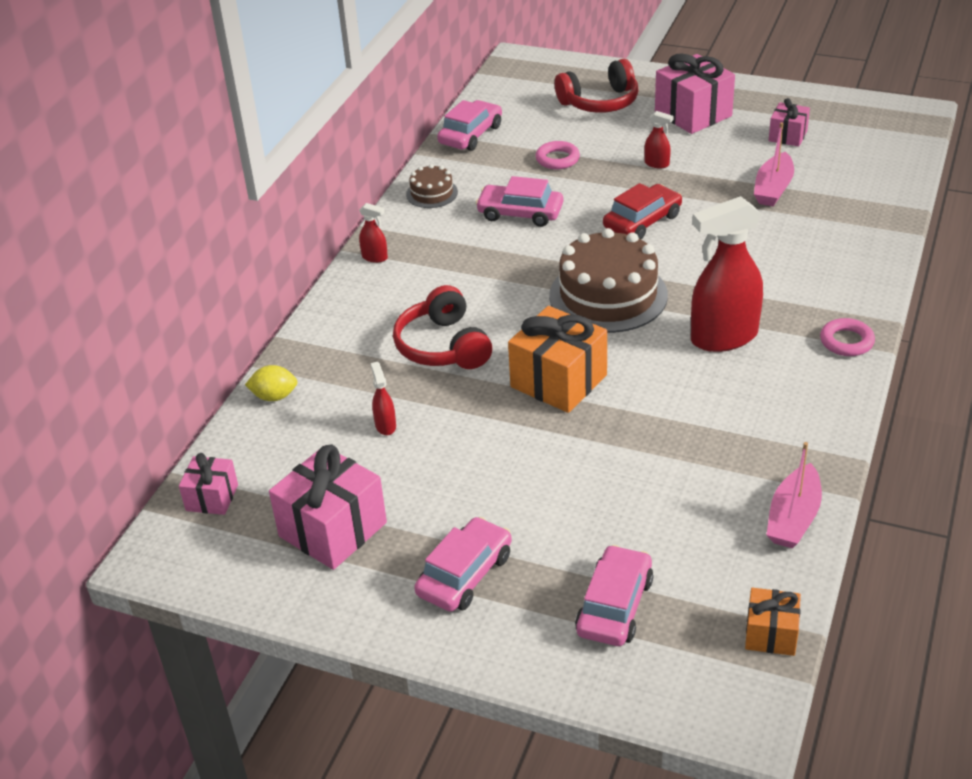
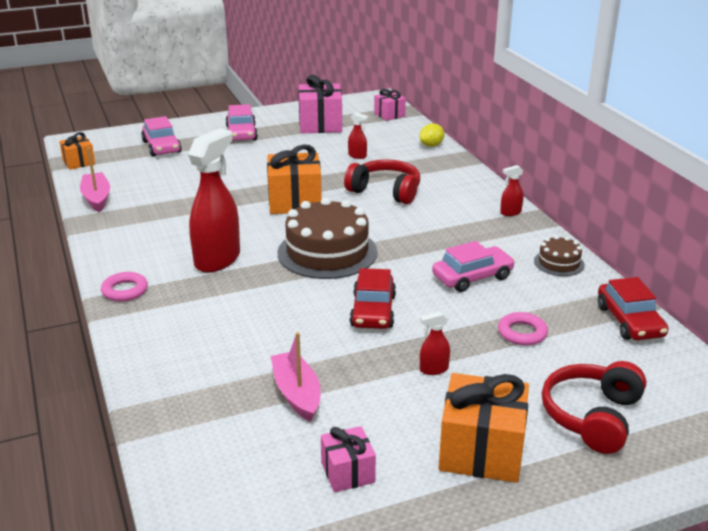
camera: 135 degrees right, 10 degrees down
pink car [437,100,502,151] -> red car [598,277,668,340]
pink gift [655,53,735,134] -> orange gift [439,373,529,483]

